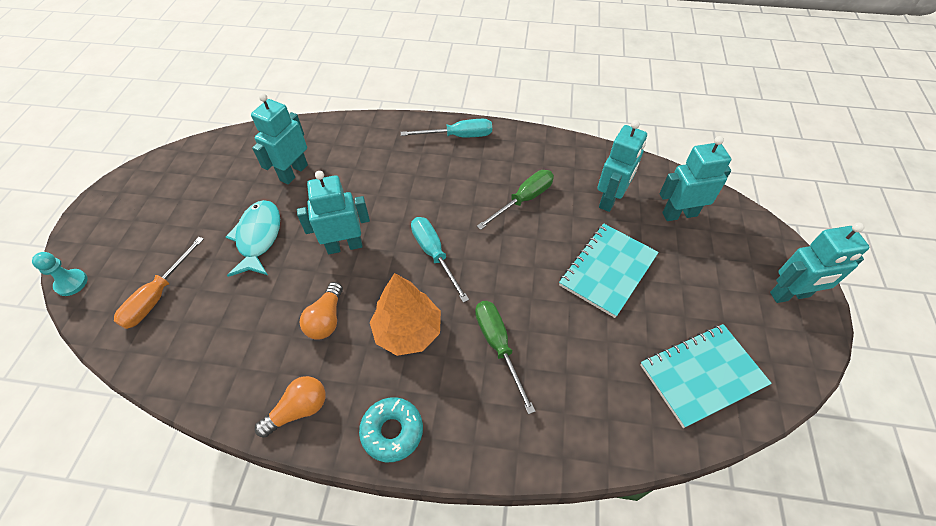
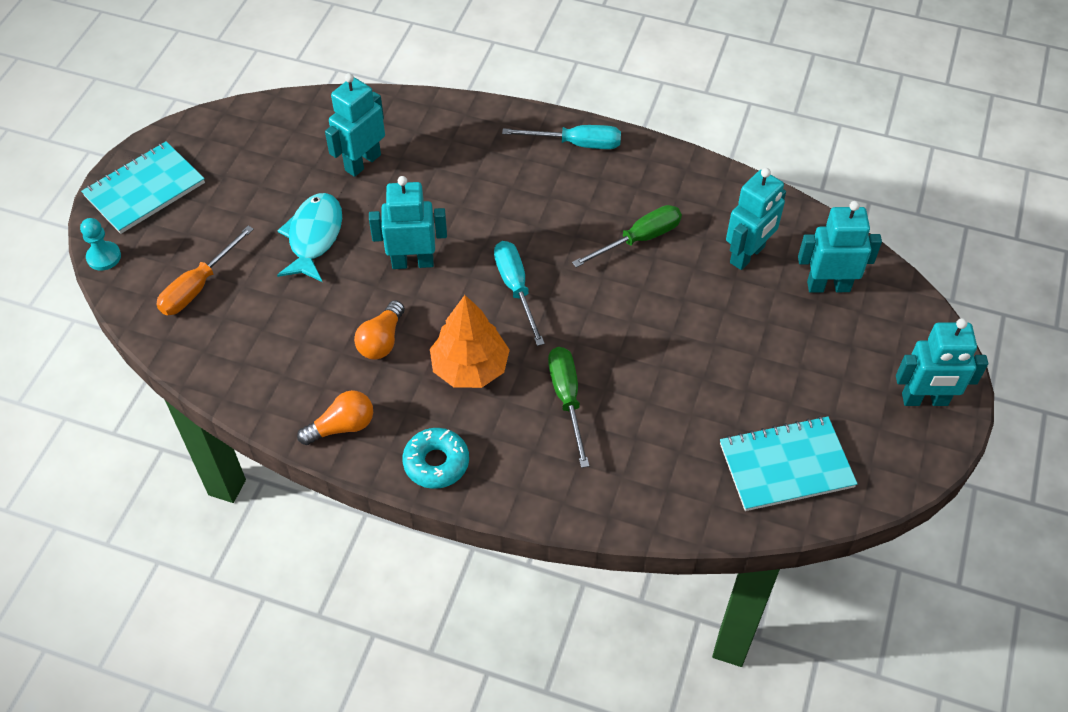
camera: 10 degrees right, 0 degrees up
turquoise notebook [559,224,659,318] -> turquoise notebook moved to [81,141,205,234]

